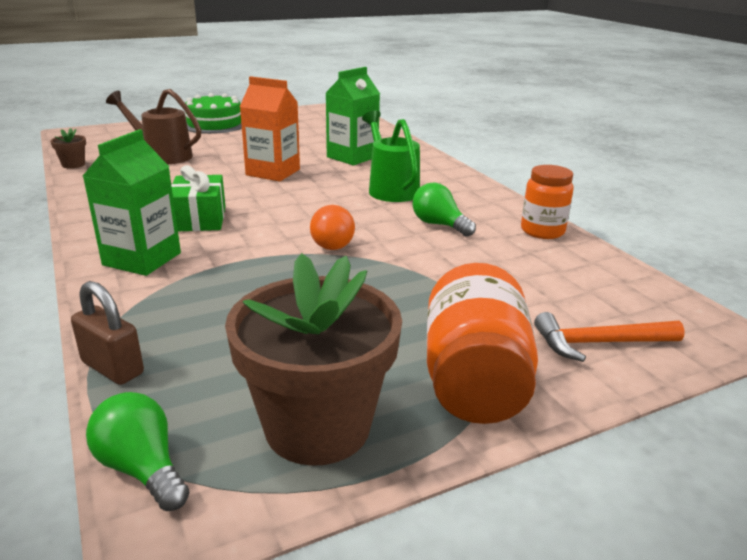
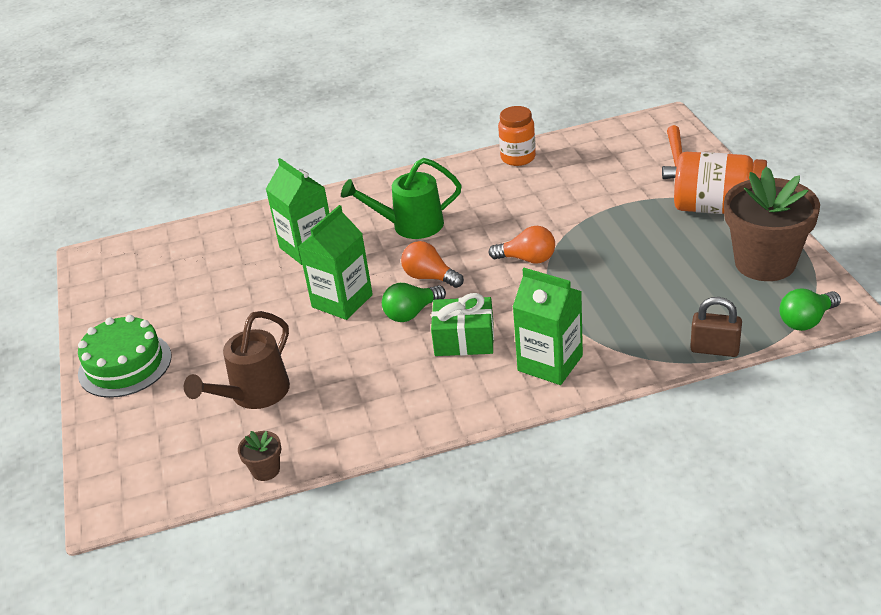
camera: 75 degrees left, 10 degrees up
brown padlock [71,281,144,385] -> brown padlock turned 60 degrees clockwise [690,297,742,357]
orange carton [240,76,300,181] -> green carton [298,205,373,320]
green light bulb [412,182,476,237] -> green light bulb moved to [382,283,446,322]
none -> orange light bulb [401,241,464,288]

